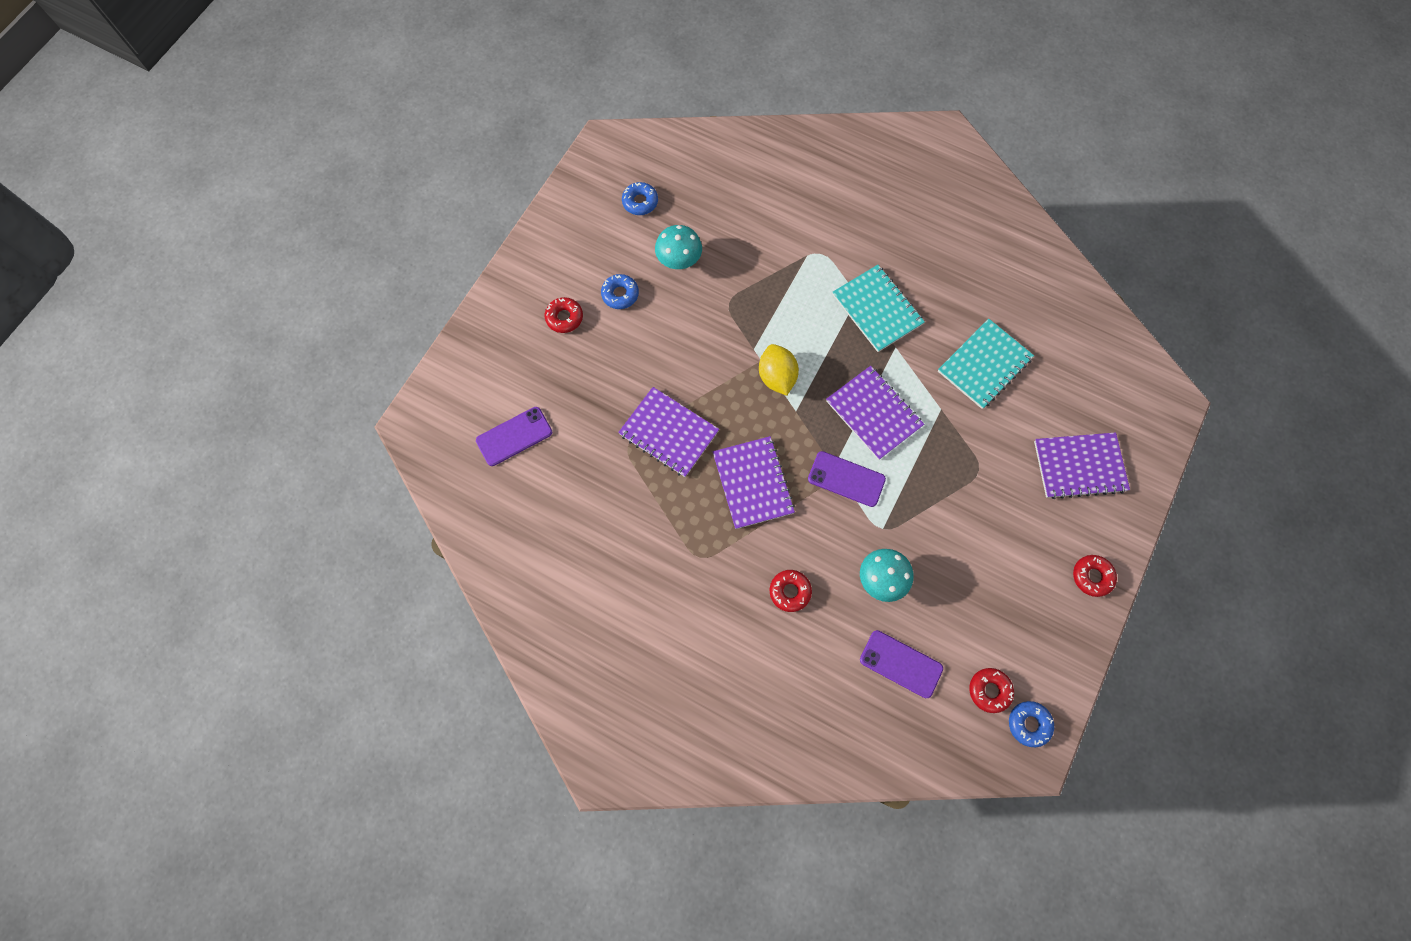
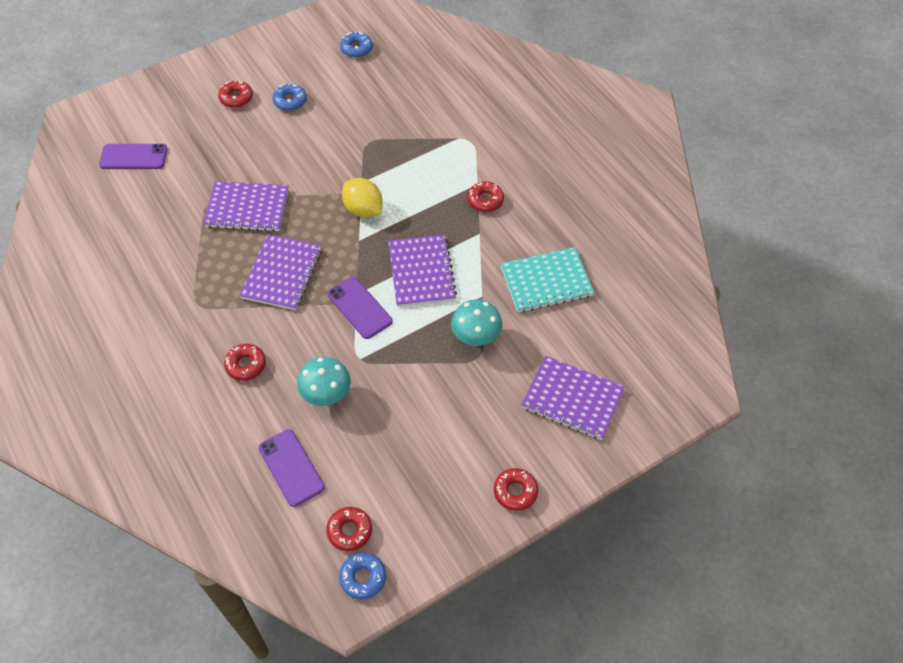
camera: 30 degrees right, 15 degrees down
purple notebook [618,387,719,477] -> purple notebook turned 60 degrees counterclockwise [203,181,289,232]
turquoise mushroom [655,225,702,269] -> turquoise mushroom moved to [451,299,502,346]
yellow lemon [759,344,799,396] -> yellow lemon turned 60 degrees counterclockwise [342,178,383,218]
turquoise notebook [832,265,925,352] -> red donut [467,181,504,212]

